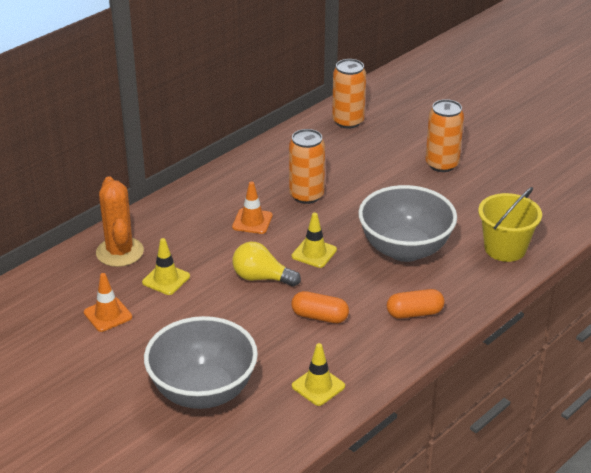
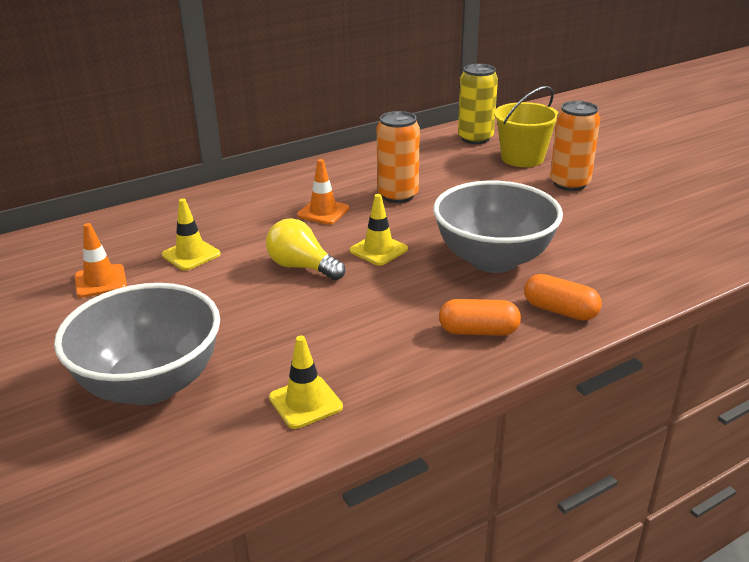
camera: 15 degrees right, 5 degrees down
orange cactus [96,176,144,267] -> none
orange capsule [291,291,349,323] -> orange capsule moved to [524,274,602,321]
orange can [332,59,366,129] -> yellow can [458,64,498,144]
yellow bucket [478,187,542,262] -> yellow bucket moved to [494,86,559,167]

